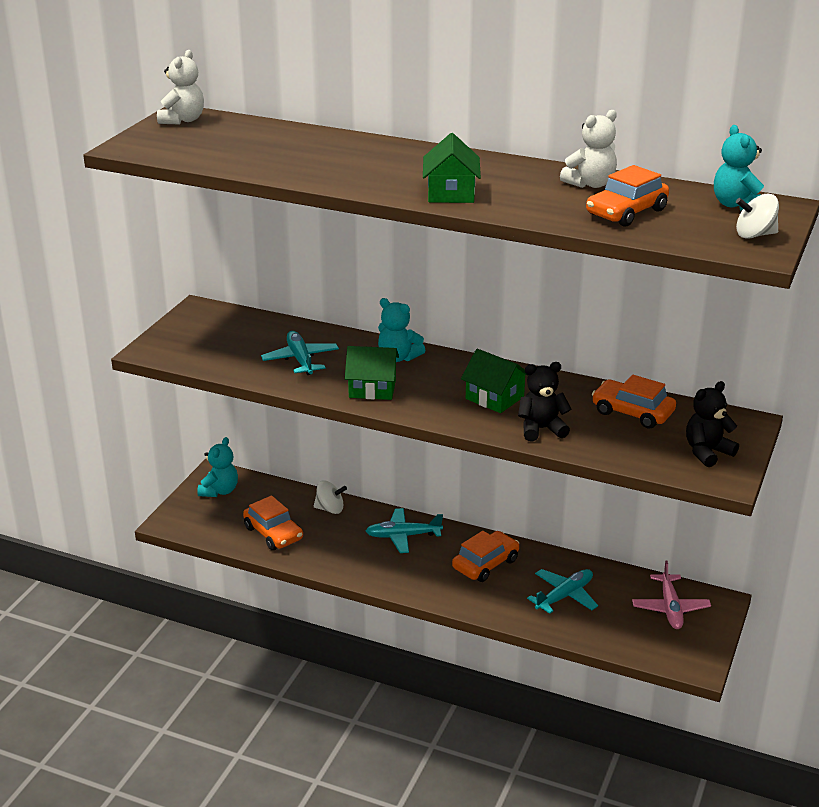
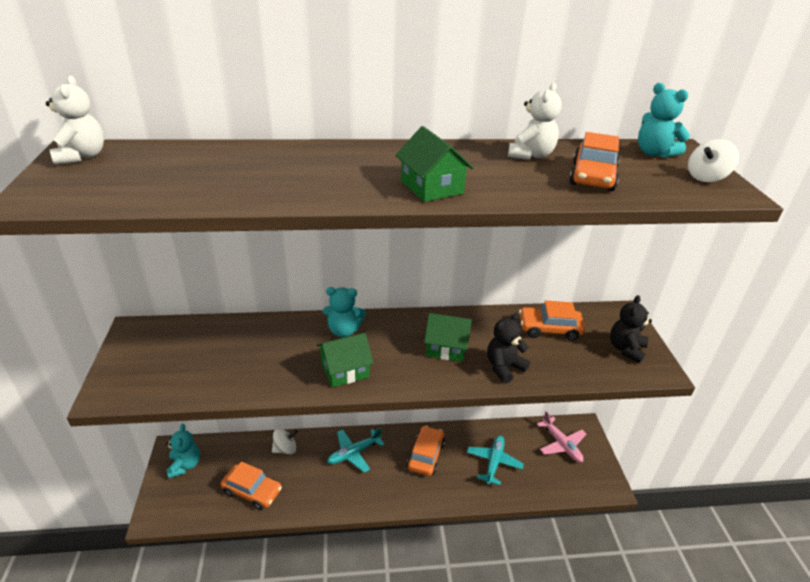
camera: 30 degrees left, 5 degrees up
turquoise plane [261,331,339,375] -> none

